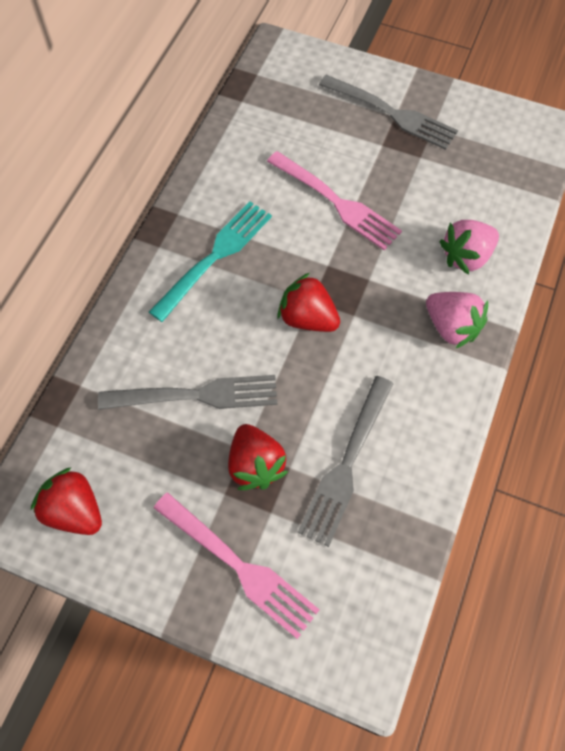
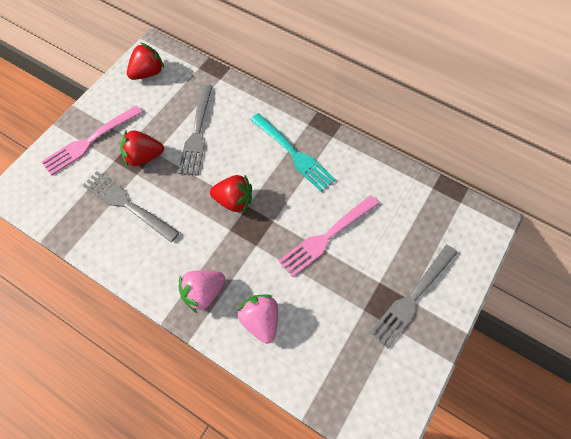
camera: 100 degrees right, 0 degrees up
red strawberry [277,273,340,332] -> red strawberry turned 60 degrees clockwise [210,175,252,213]

